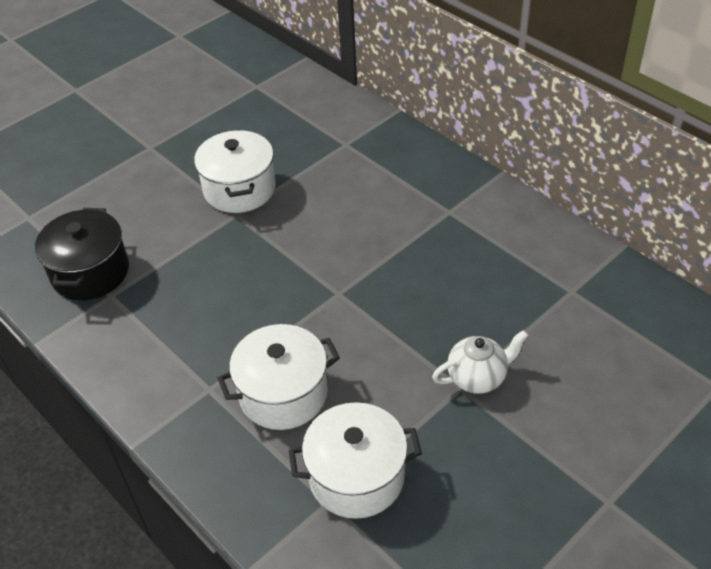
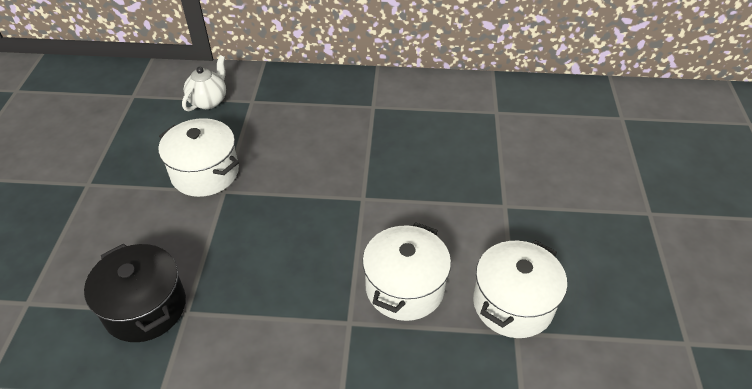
camera: 45 degrees left, 0 degrees up
white teapot [432,330,528,394] -> white teapot moved to [182,55,226,111]

